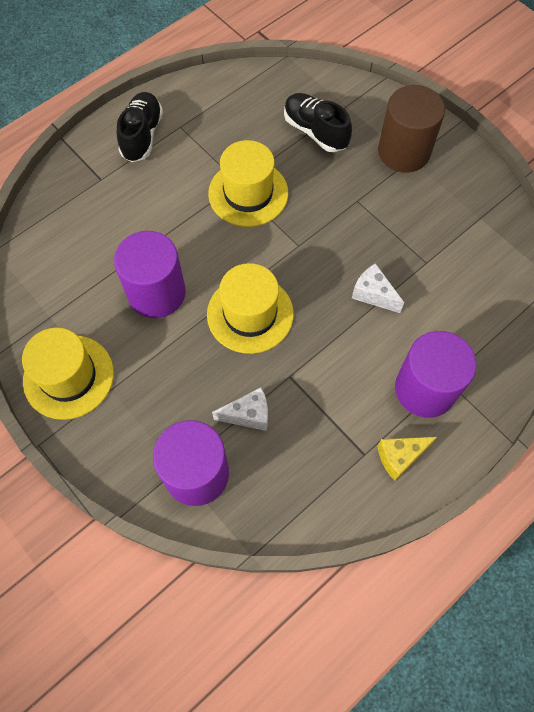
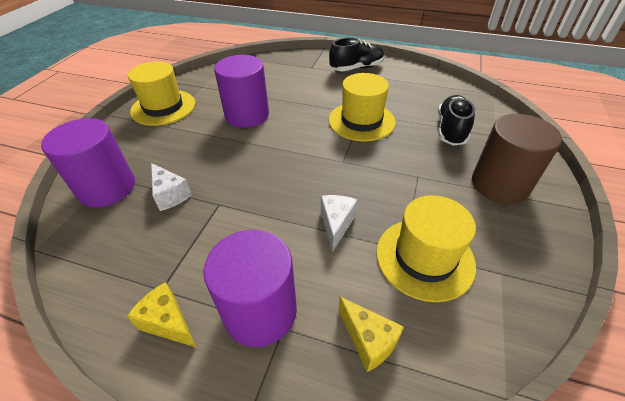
camera: 60 degrees right, 20 degrees down
yellow hat [207,263,294,354] -> yellow hat moved to [376,195,476,302]
none -> yellow cheese [339,297,404,372]

